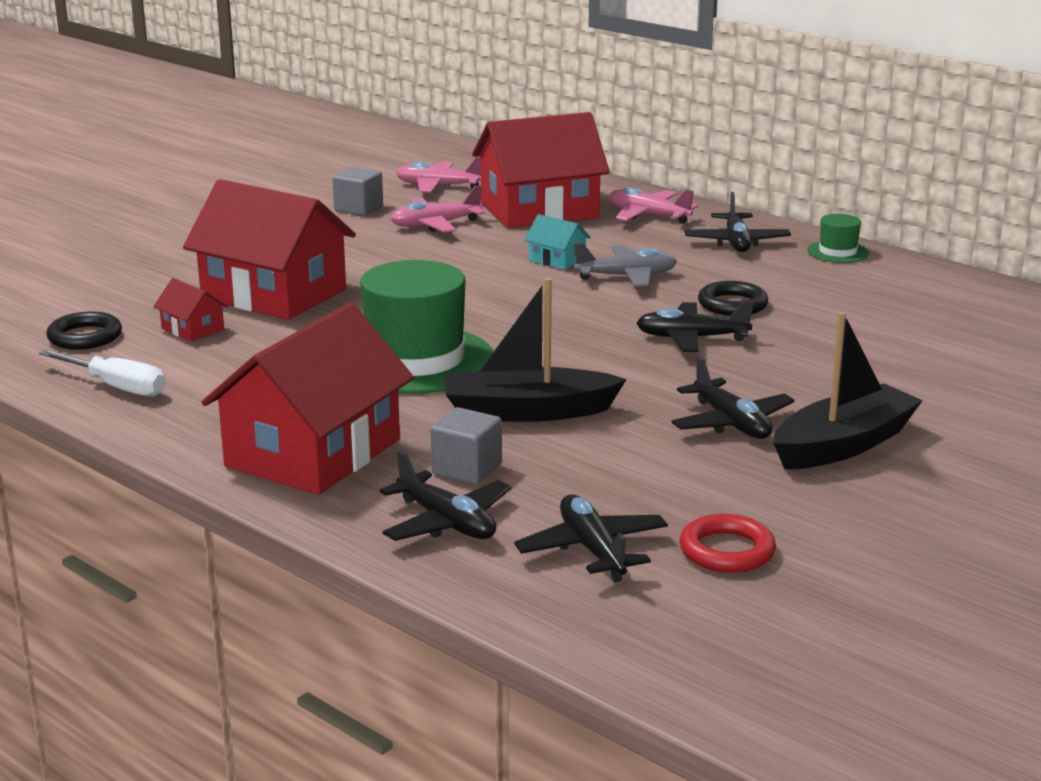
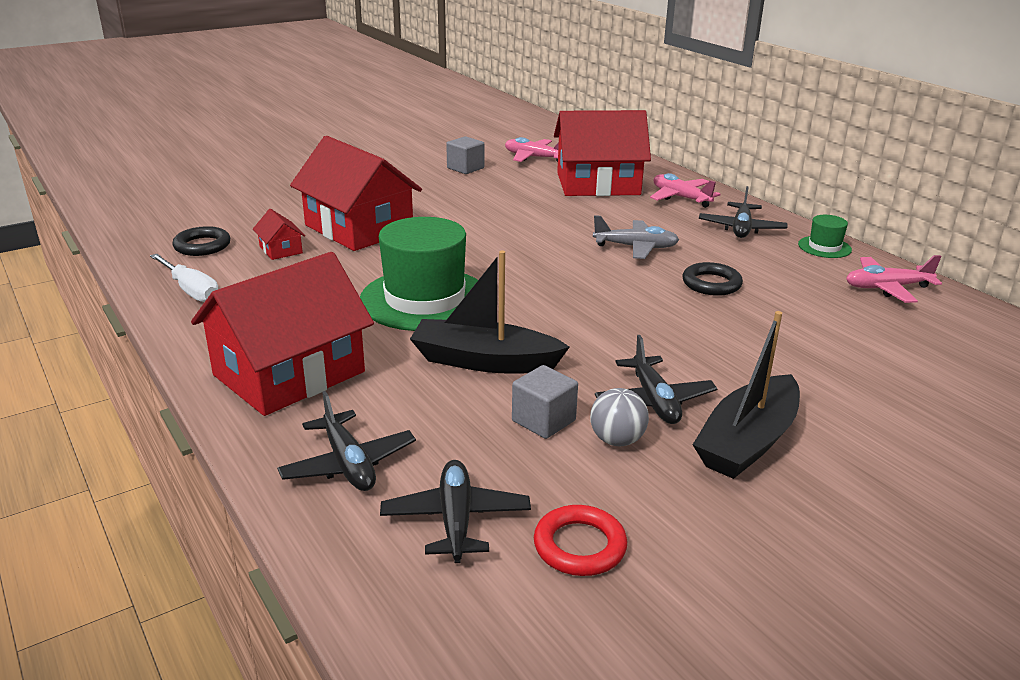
camera: 15 degrees right, 5 degrees up
pink plane [390,185,485,233] -> pink plane moved to [846,255,942,303]
grey cube [430,407,502,484] -> grey cube moved to [512,365,578,439]
turquoise house [524,214,591,270] -> none
black plane [637,301,754,352] -> none
black boat [773,312,923,470] -> black boat turned 150 degrees clockwise [693,311,800,479]
none -> grey ball [590,388,649,446]

